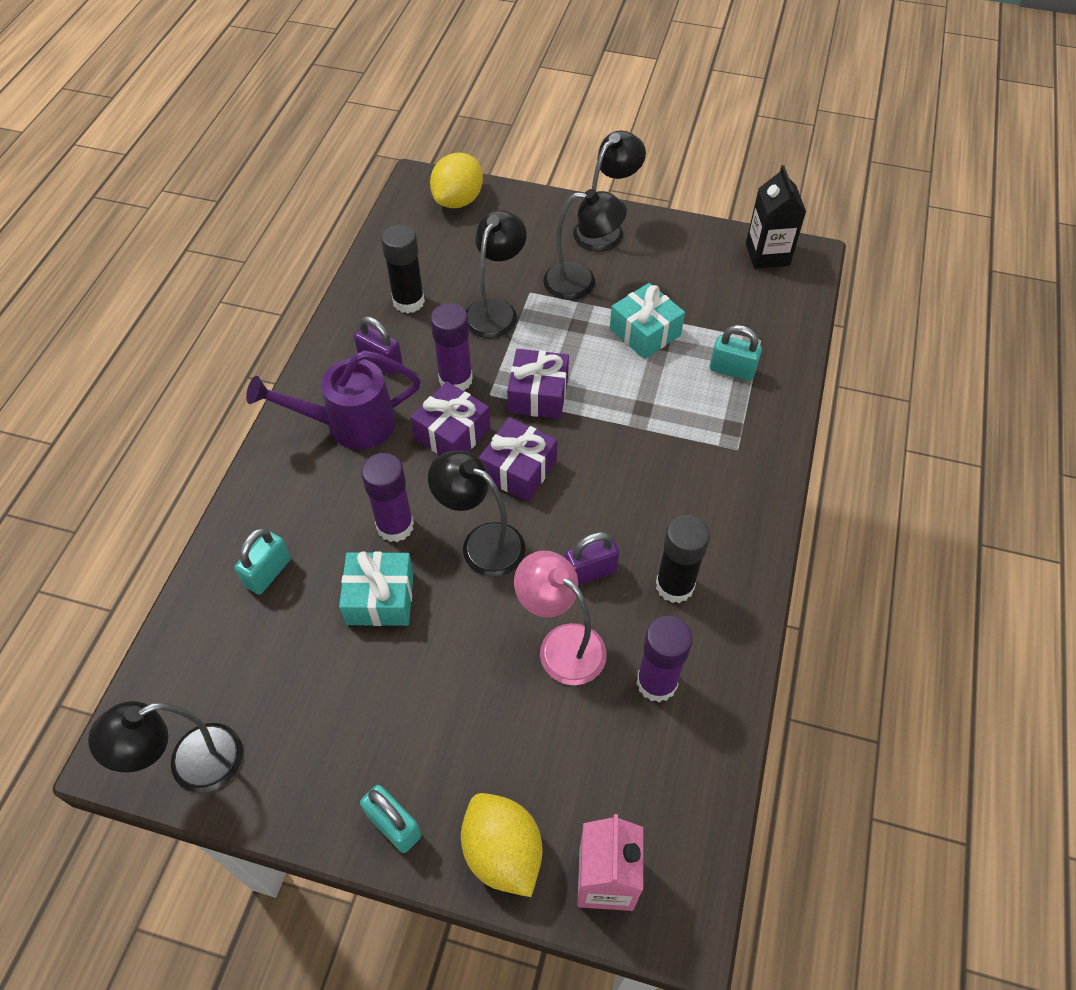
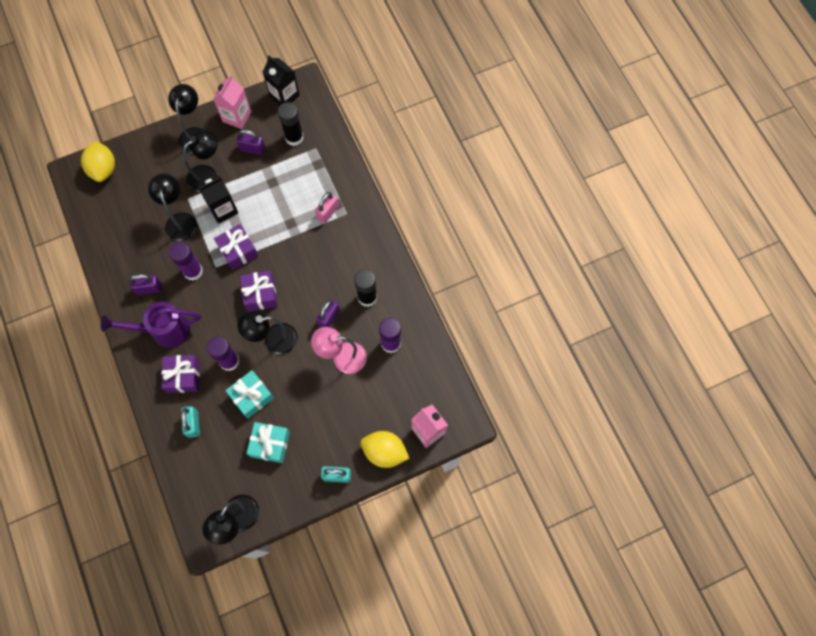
camera: 40 degrees left, 15 degrees up
purple watering can [246,350,421,449] -> purple watering can turned 45 degrees clockwise [101,302,201,348]
black glue stick [381,224,425,313] -> black glue stick moved to [278,102,304,146]
purple gift [410,381,491,455] -> purple gift moved to [162,355,200,393]
turquoise gift [610,283,685,359] -> turquoise gift moved to [246,422,290,463]
turquoise padlock [710,325,762,381] -> none
none -> black carton [198,176,238,224]
none -> pink carton [213,75,251,129]
none -> purple padlock [236,129,265,155]
none -> pink padlock [315,192,339,223]

